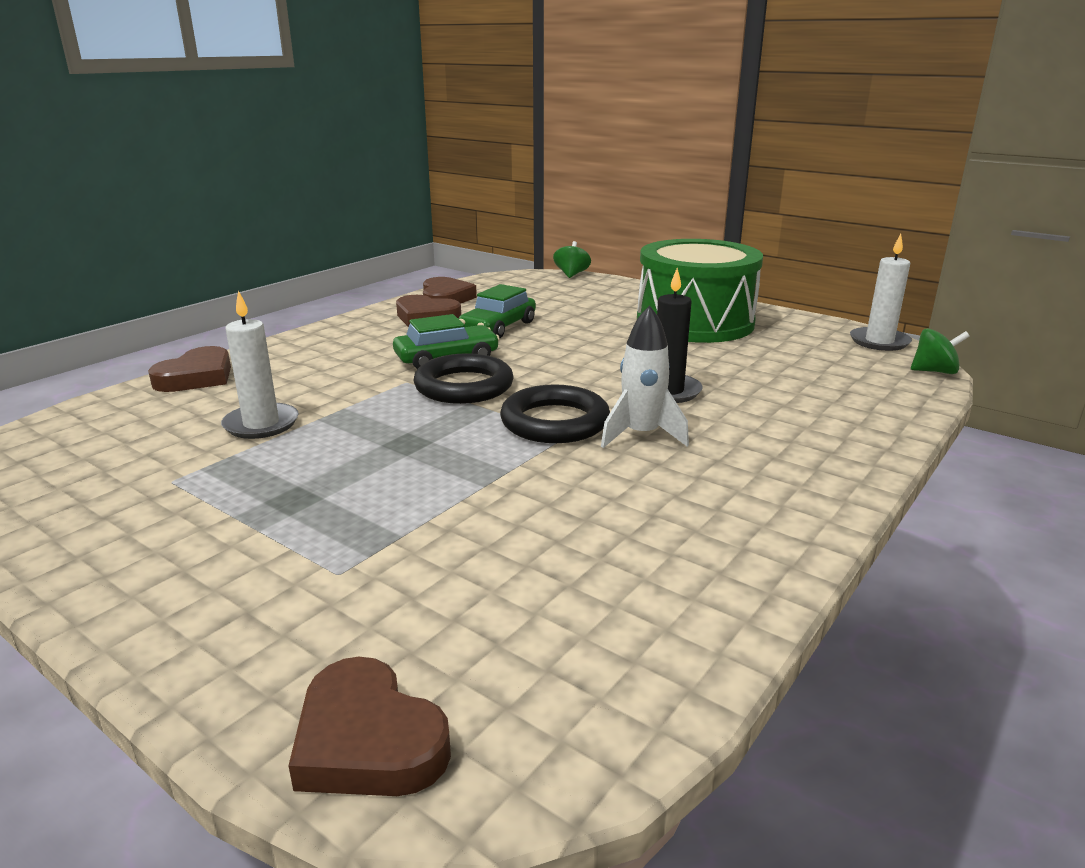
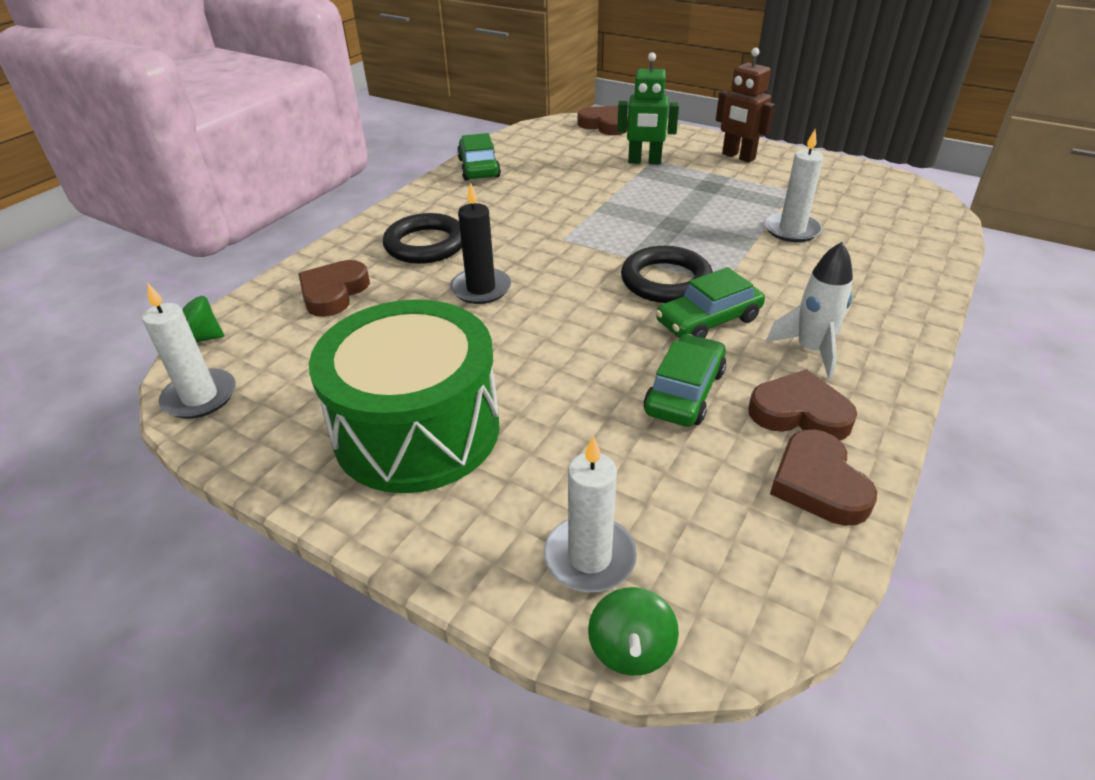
camera: 175 degrees right, 15 degrees up
brown heart [148,346,231,392] -> brown heart moved to [298,260,370,317]
black ring [500,384,610,443] -> black ring moved to [383,213,462,264]
white rocket [601,305,689,448] -> white rocket moved to [766,242,853,380]
none -> green car [457,133,501,180]
none -> white candle [544,436,637,592]
none -> green robot [617,52,679,165]
none -> brown robot [716,48,775,163]

